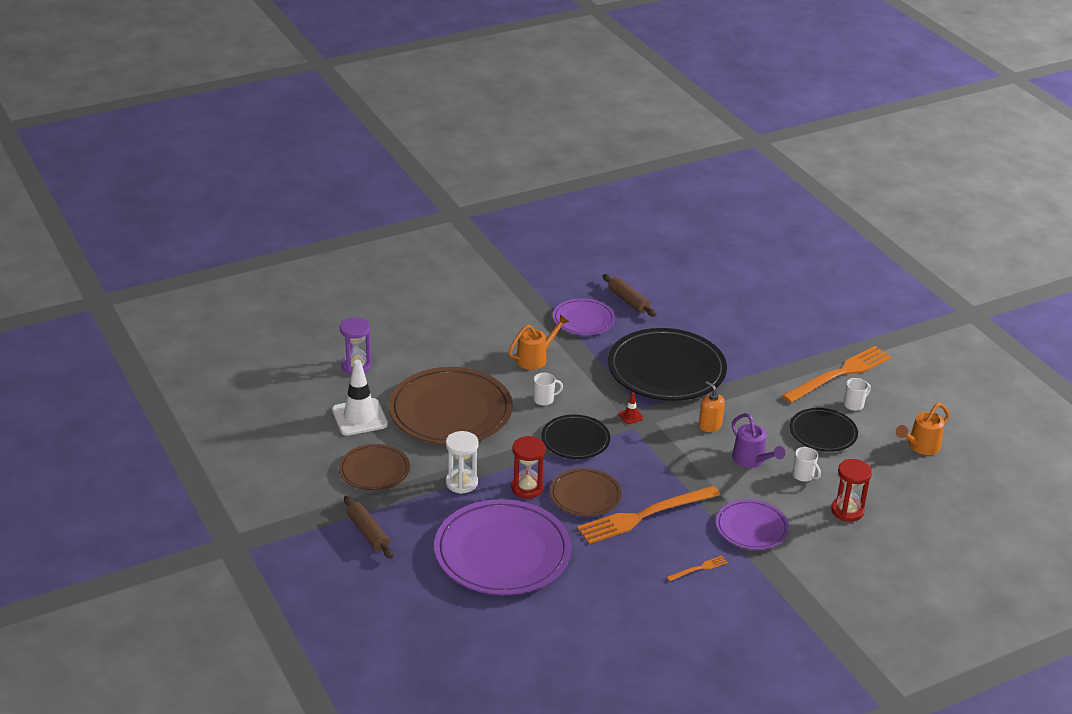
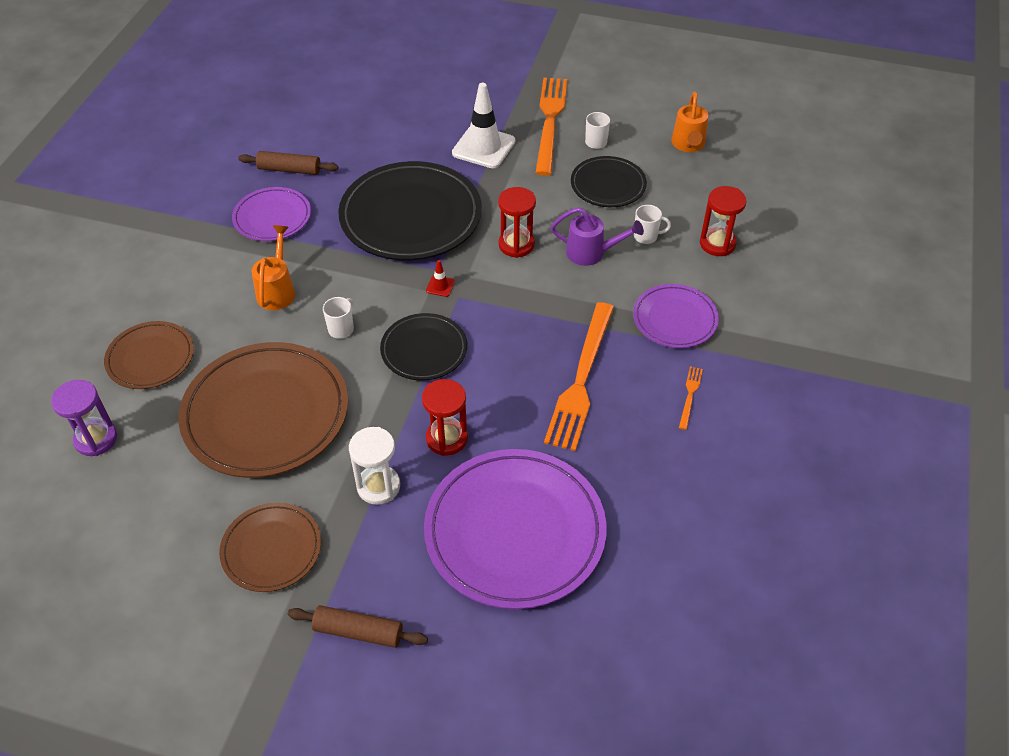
camera: 45 degrees left, 15 degrees up
white traffic cone [332,360,388,436] -> white traffic cone moved to [452,83,515,168]
brown plate [550,468,622,516] -> brown plate moved to [104,321,194,389]
orange soap dispenser [699,381,725,432] -> red hourglass [498,187,536,258]

